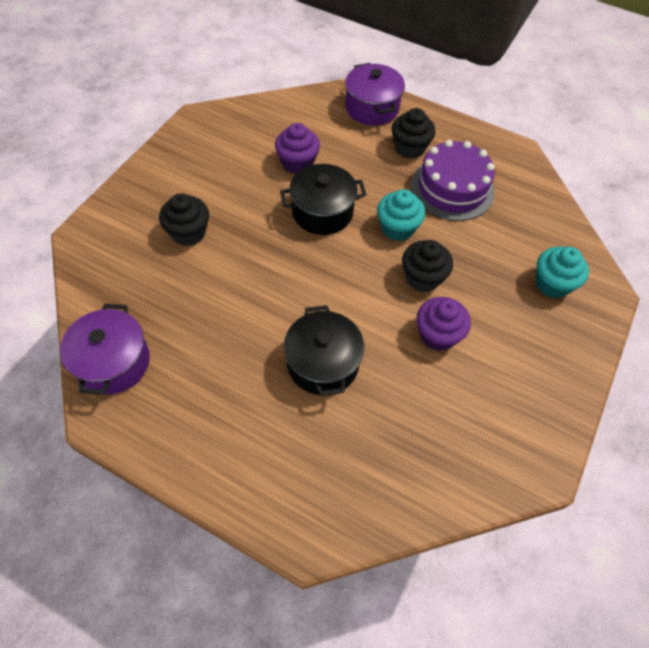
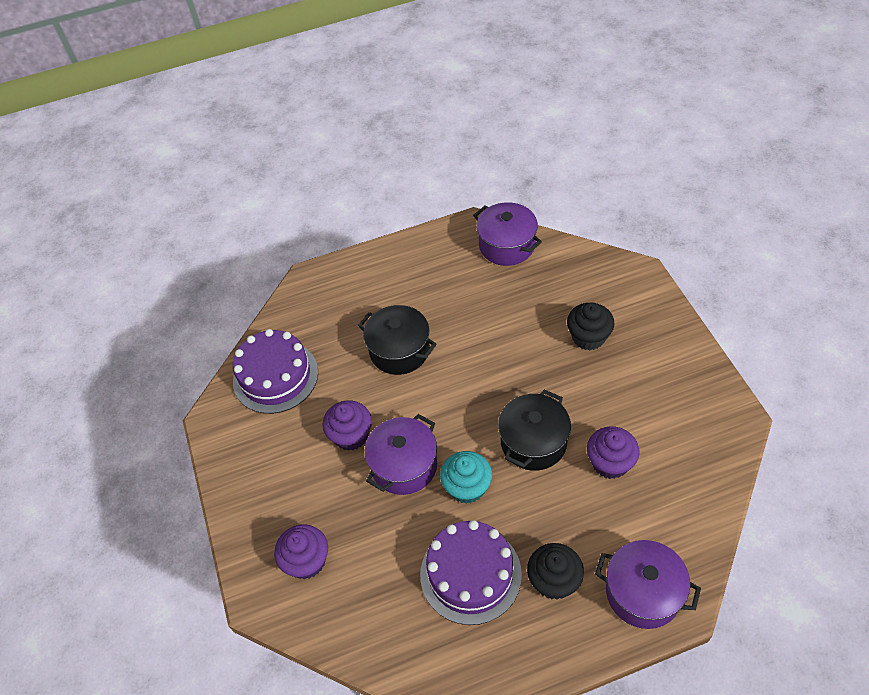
camera: 140 degrees right, 5 degrees down
black cupcake [402,240,453,292] -> purple pot [365,414,437,495]
turquoise cupcake [535,247,589,298] -> purple cupcake [274,524,328,579]
none -> purple cake [233,329,318,414]

